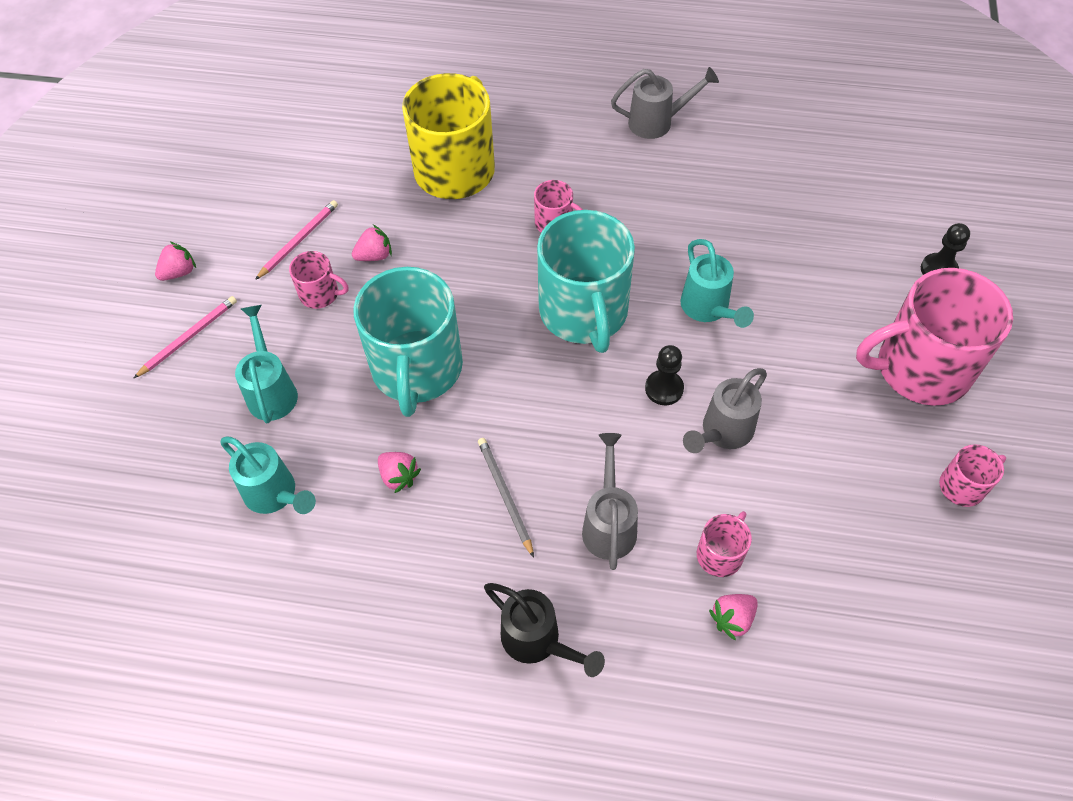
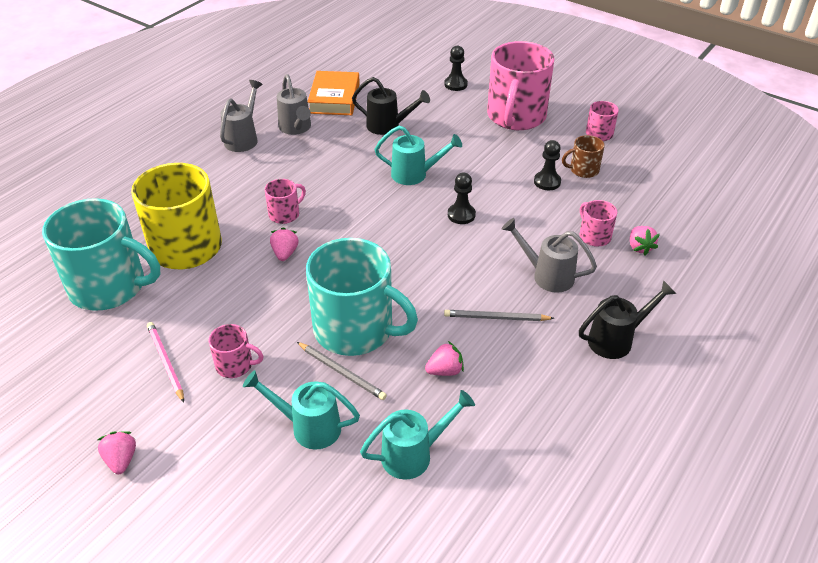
camera: 65 degrees left, 15 degrees down
pink pencil [134,296,237,378] -> none
pink mug [289,251,348,309] -> pink mug turned 60 degrees clockwise [209,324,263,378]
pink strawberry [352,225,392,261] -> pink strawberry moved to [270,228,299,261]
turquoise mug [537,210,635,353] -> turquoise mug moved to [42,198,160,311]
grey watering can [683,368,767,453] -> grey watering can moved to [277,74,311,135]
none -> grey pencil [297,342,387,400]
none -> orange book [308,71,360,115]
none -> black watering can [352,77,430,135]
none -> black pawn [534,140,561,190]
none -> brown mug [562,135,605,178]

